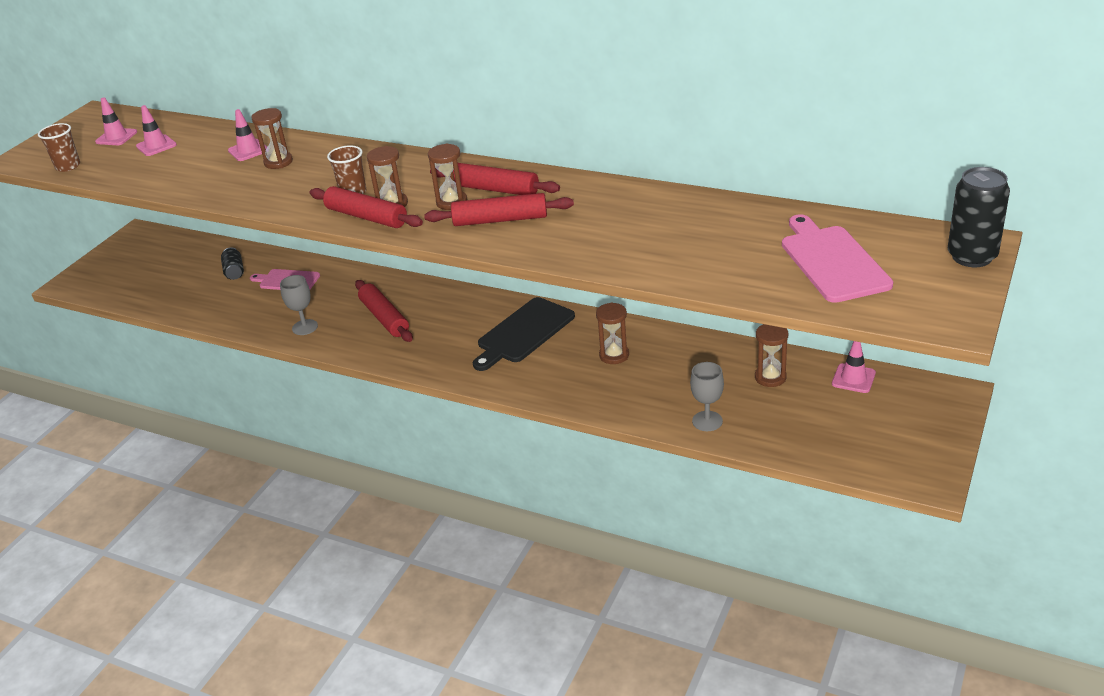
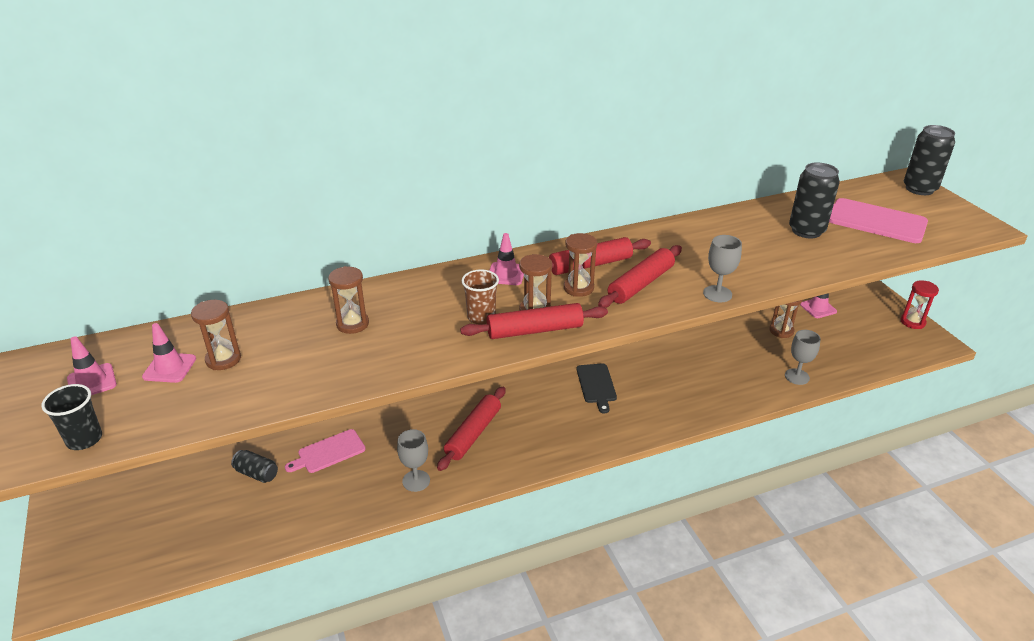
camera: 50 degrees left, 0 degrees up
brown cup [38,123,80,172] -> black cup [42,384,102,450]
pink traffic cone [228,109,267,161] -> pink traffic cone moved to [489,233,524,285]
red rolling pin [355,280,413,342] -> red rolling pin turned 75 degrees counterclockwise [437,387,506,471]
black cutting board [473,297,575,371] -> black cutting board [577,363,617,413], size x0.64
brown hourglass [596,302,629,364] -> brown hourglass moved to [191,300,241,370]
none -> grey goblet [703,235,742,302]
none -> black can [789,162,840,238]
none -> red hourglass [901,280,939,329]

